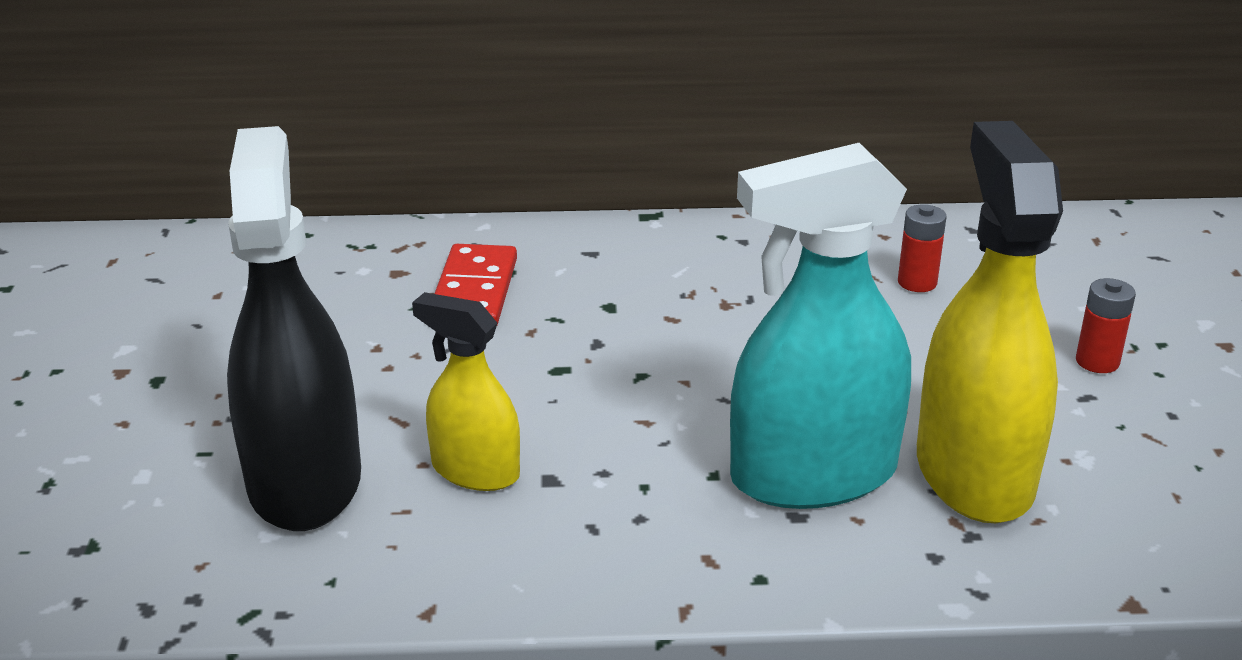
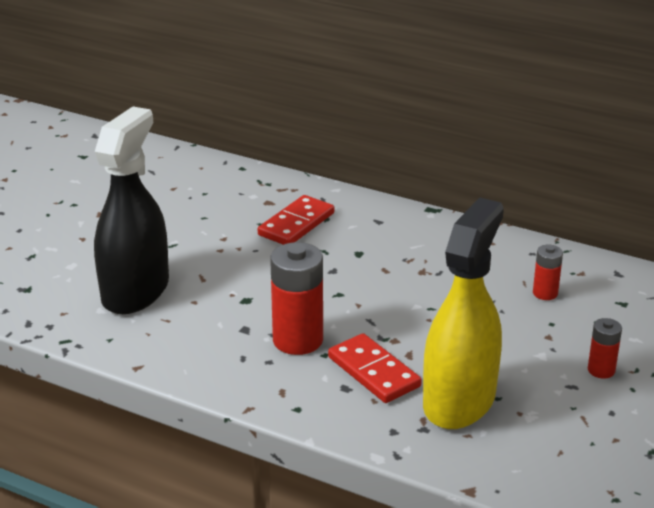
camera: 30 degrees right, 0 degrees up
yellow spray bottle [412,292,520,491] -> none
turquoise spray bottle [730,143,911,509] -> red domino [328,333,422,403]
none -> red battery [270,242,323,355]

